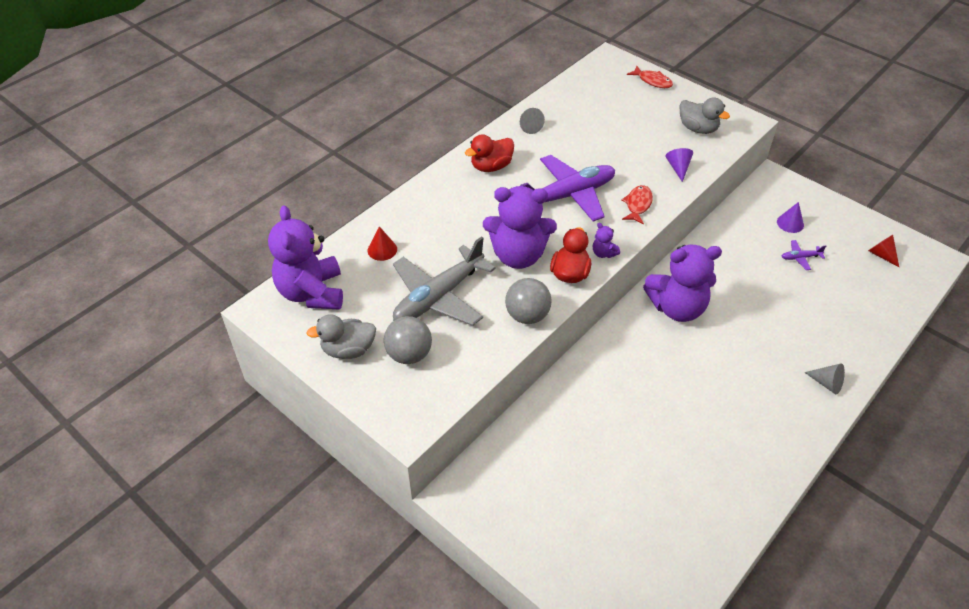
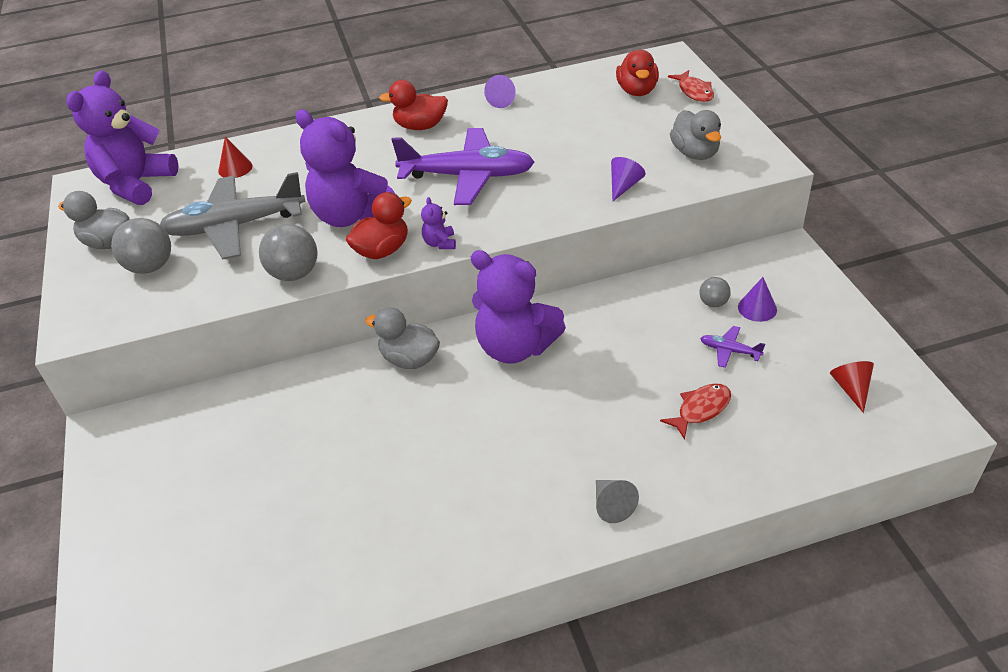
camera: 35 degrees right, 5 degrees down
grey cone [520,108,545,134] -> purple cone [484,75,516,108]
red fish [621,185,653,225] -> red fish moved to [660,383,731,440]
none -> grey duck [365,307,440,369]
none -> red duck [616,50,659,96]
none -> grey ball [699,277,731,307]

